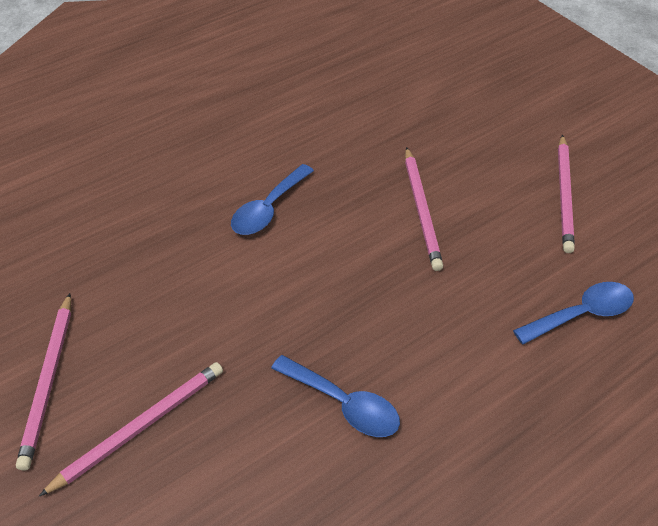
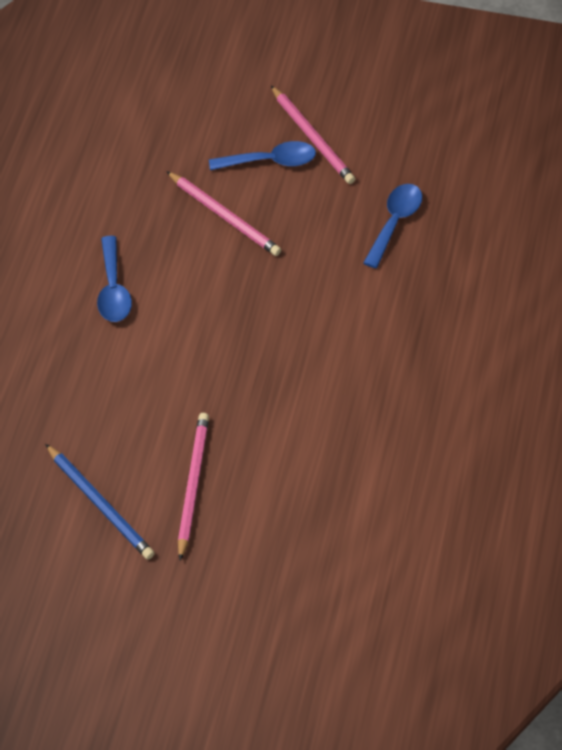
camera: 40 degrees left, 5 degrees up
pink pencil [16,293,71,471] -> blue pencil [45,444,155,560]
blue spoon [271,355,400,437] -> blue spoon moved to [209,141,316,170]

